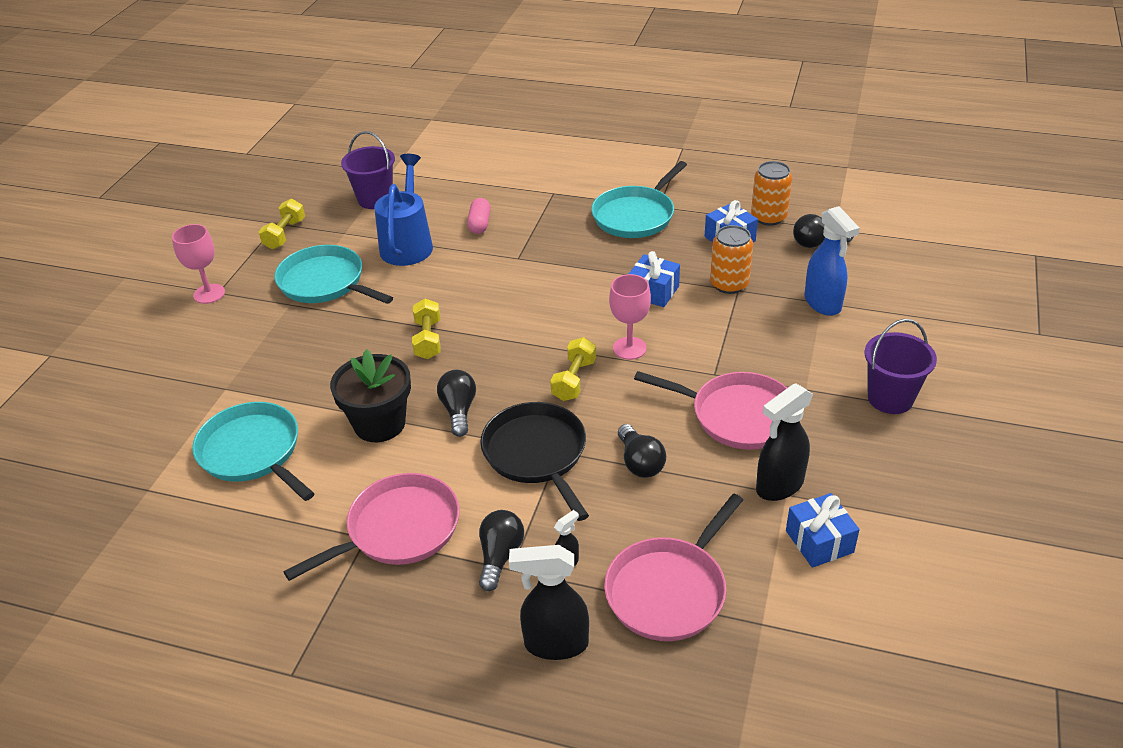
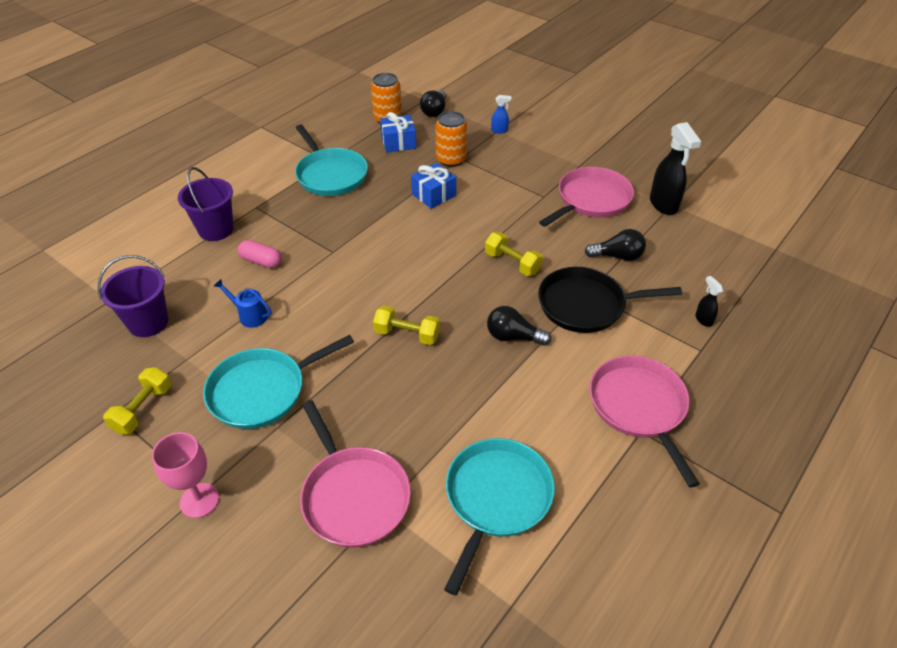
camera: 70 degrees left, 5 degrees up
turquoise pan [192,402,315,501] -> turquoise pan turned 135 degrees clockwise [444,438,555,596]
yellow dumbbell [259,199,305,249] -> yellow dumbbell turned 75 degrees clockwise [103,367,171,435]
black flower pot [330,349,411,442] -> none
blue watering can [374,154,433,266] -> blue watering can [214,279,272,328], size x0.50
black light bulb [479,510,524,591] -> none
black spray bottle [509,545,589,660] -> none
pink pan [604,493,743,641] -> pink pan moved to [300,400,411,548]
pink goblet [609,274,651,360] -> none
blue gift [786,493,860,568] -> none
blue spray bottle [804,206,860,316] -> blue spray bottle [491,95,512,134], size x0.48
purple bucket [864,319,937,414] -> purple bucket moved to [178,167,234,241]

